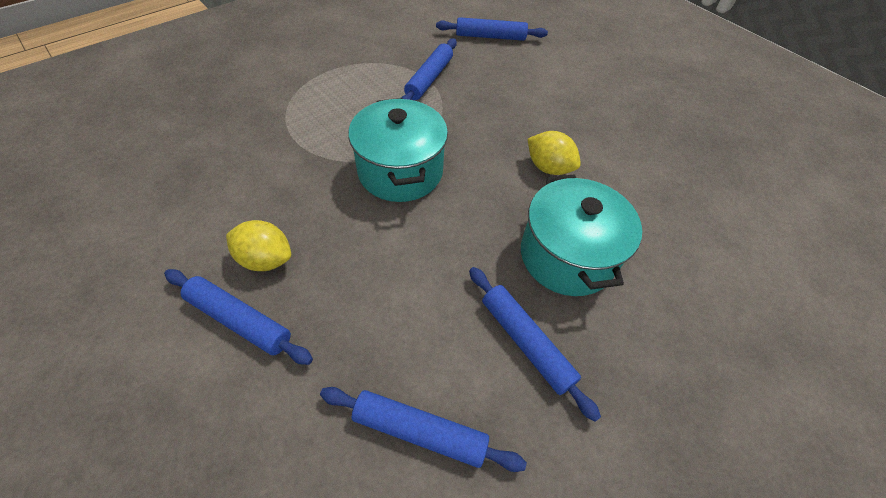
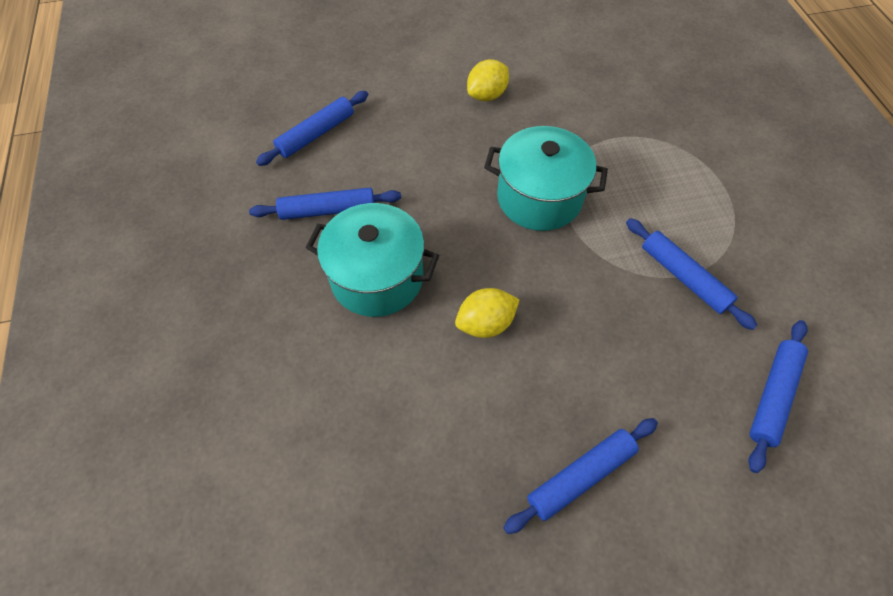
camera: 120 degrees right, 5 degrees up
blue rolling pin [164,269,313,365] -> blue rolling pin moved to [503,418,658,534]

